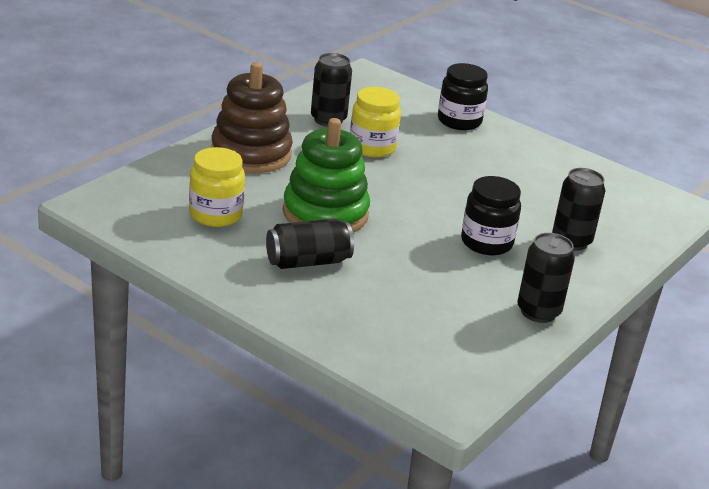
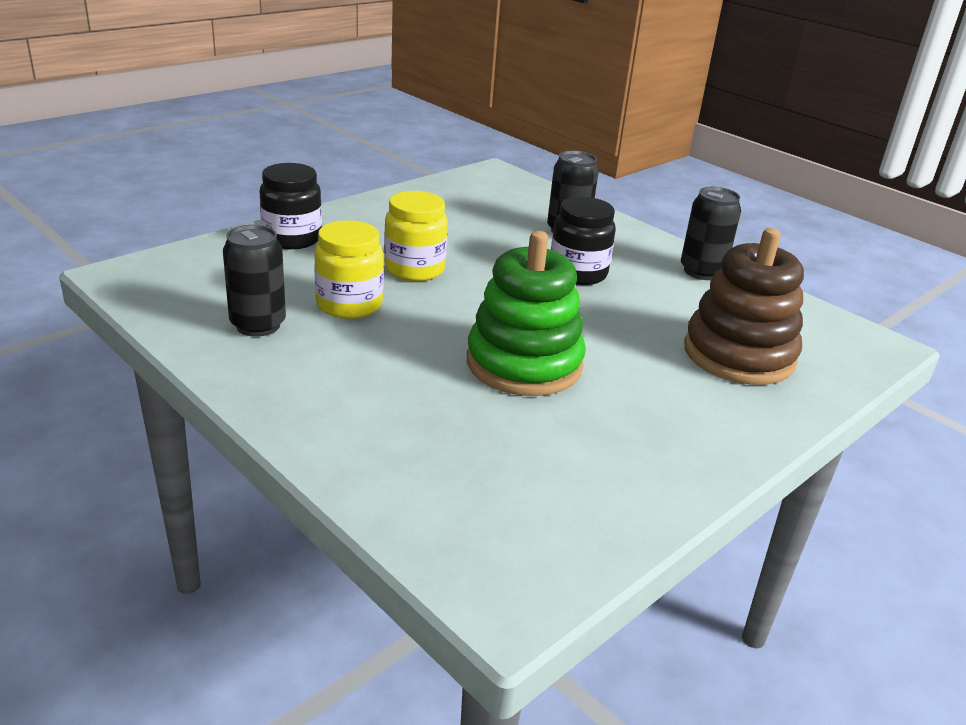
camera: 80 degrees left, 0 degrees up
yellow jar [189,147,245,227] -> yellow jar moved to [384,191,448,281]
brown stacking toy [211,62,293,173] -> brown stacking toy moved to [684,228,804,385]
black can [266,219,354,269] -> none

